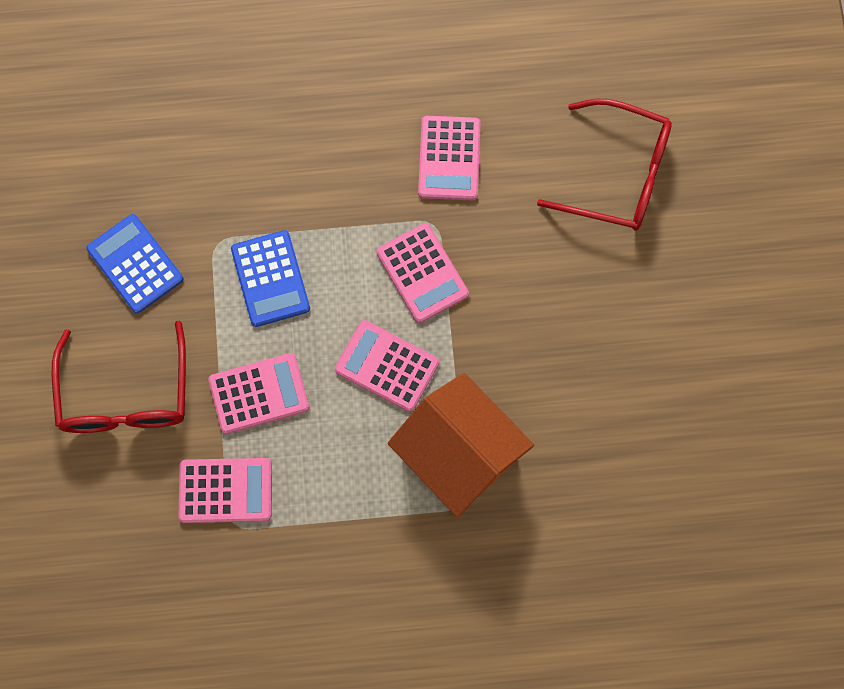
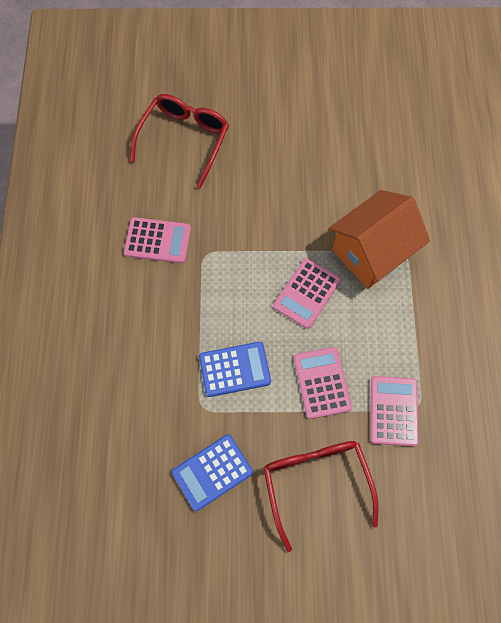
camera: 85 degrees left, 5 degrees down
red glasses [52,320,186,433] -> red glasses turned 105 degrees counterclockwise [263,441,379,552]
pink calculator [377,223,469,323] -> none

